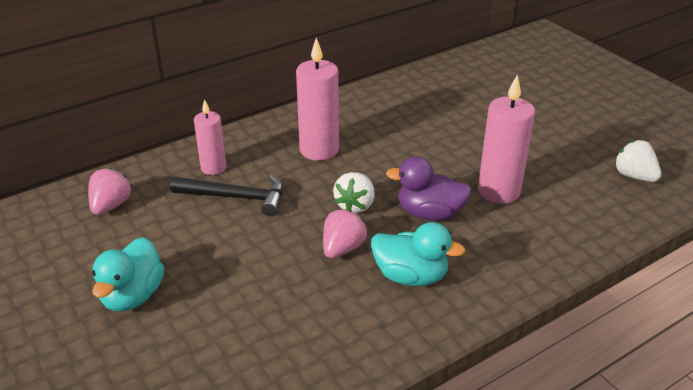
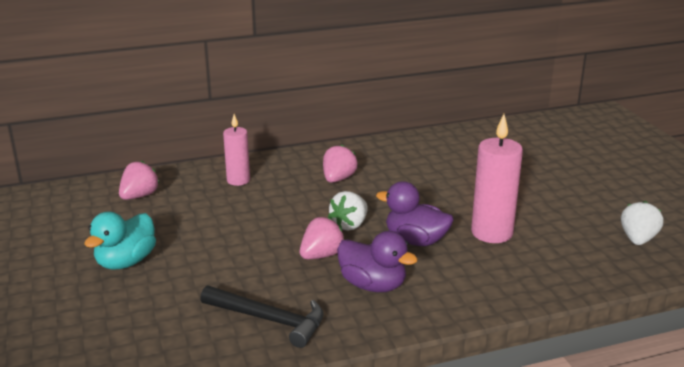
camera: 15 degrees right, 10 degrees down
black hammer [170,175,284,216] -> black hammer moved to [200,285,323,348]
pink candle [296,38,339,161] -> pink strawberry [323,144,358,183]
turquoise duck [371,222,465,286] -> purple duck [337,231,418,292]
white strawberry [614,140,661,182] -> white strawberry turned 45 degrees clockwise [621,201,663,245]

